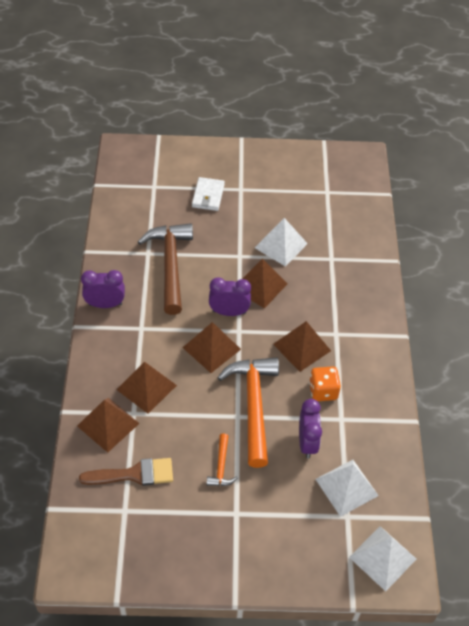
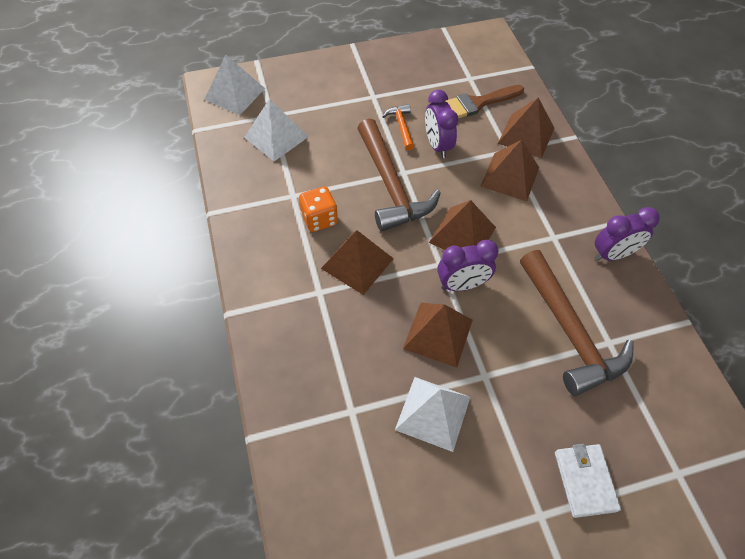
camera: 165 degrees right, 5 degrees up
orange hammer [217,357,279,468] -> brown hammer [357,118,441,231]
purple clock [299,399,322,459] -> purple clock moved to [425,90,458,158]

